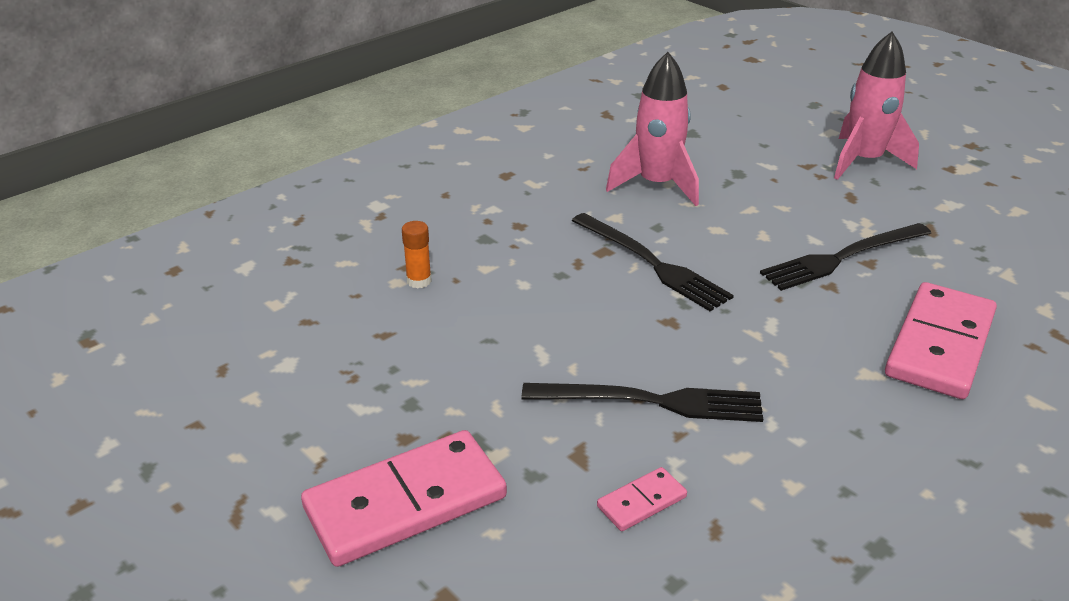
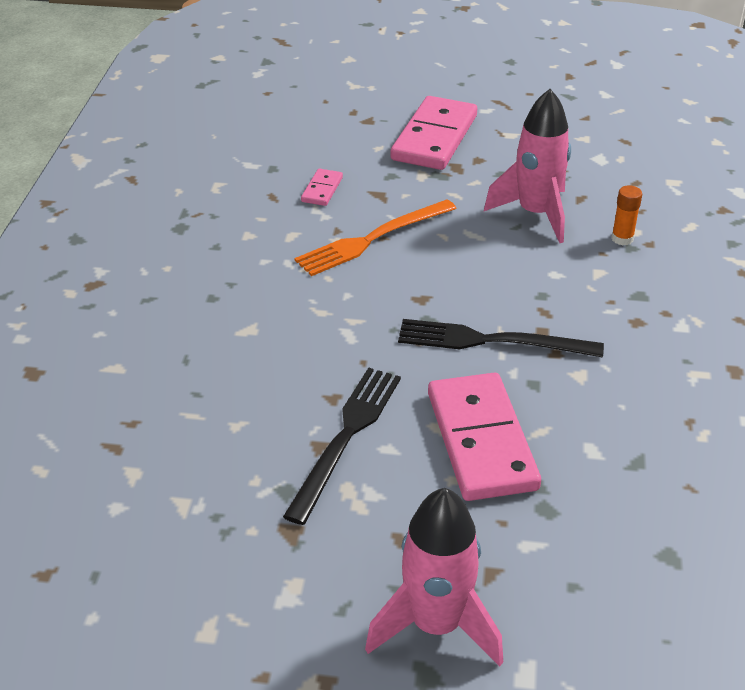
camera: 140 degrees right, 5 degrees up
black fork [522,383,763,422] -> orange fork [295,199,457,276]
pink rocket [606,52,699,206] -> pink rocket moved to [484,89,571,243]
pink domino [885,282,997,399] -> pink domino moved to [428,373,541,501]

